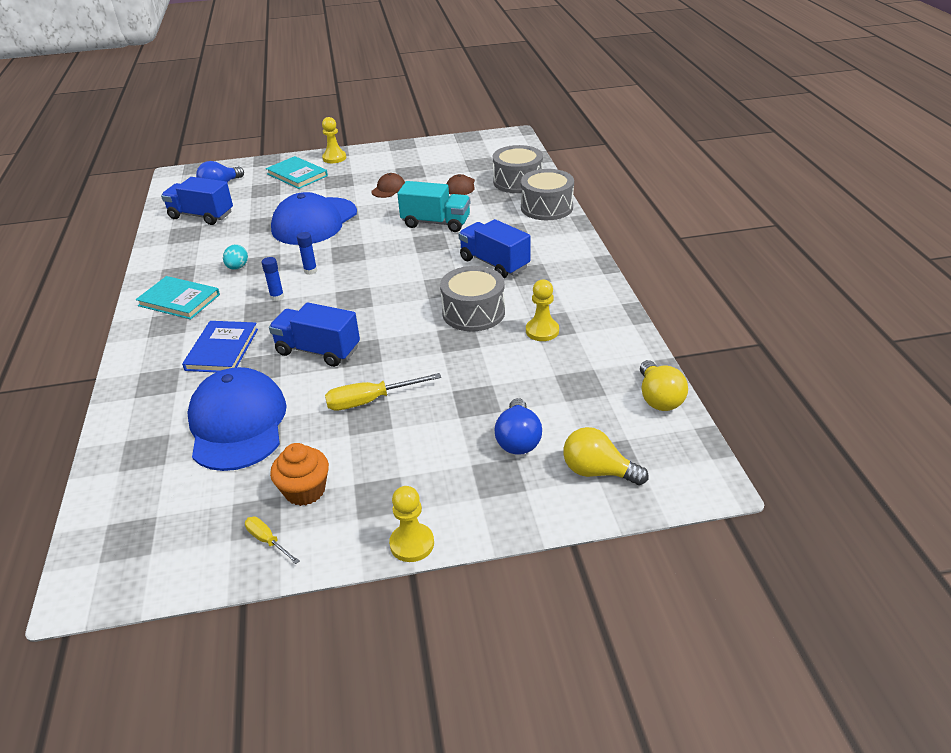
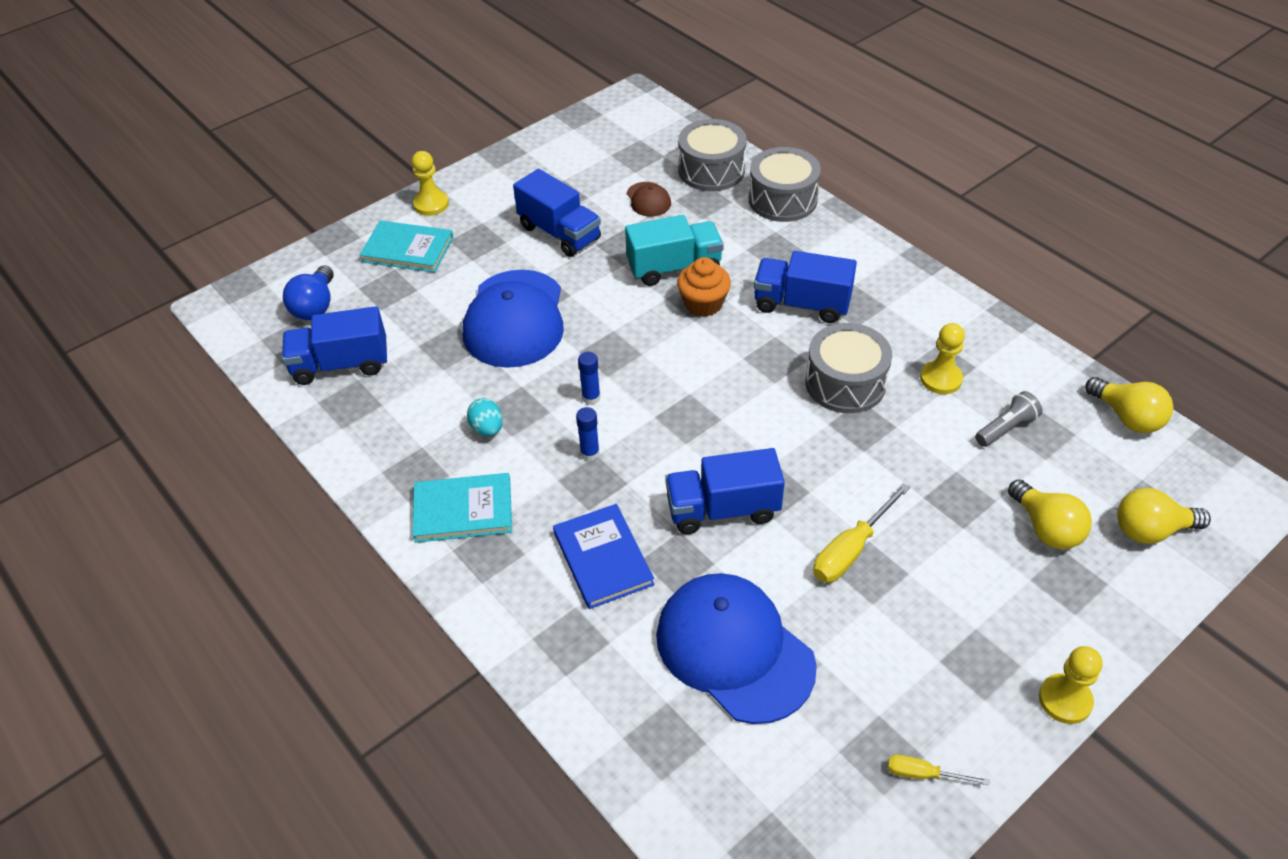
camera: 30 degrees left, 10 degrees up
orange cupcake [270,443,329,506] -> orange cupcake moved to [677,257,731,317]
brown cap [371,173,405,198] -> blue truck [513,169,601,257]
blue light bulb [495,398,542,455] -> yellow light bulb [1008,479,1092,549]
none -> grey flashlight [975,391,1042,447]

